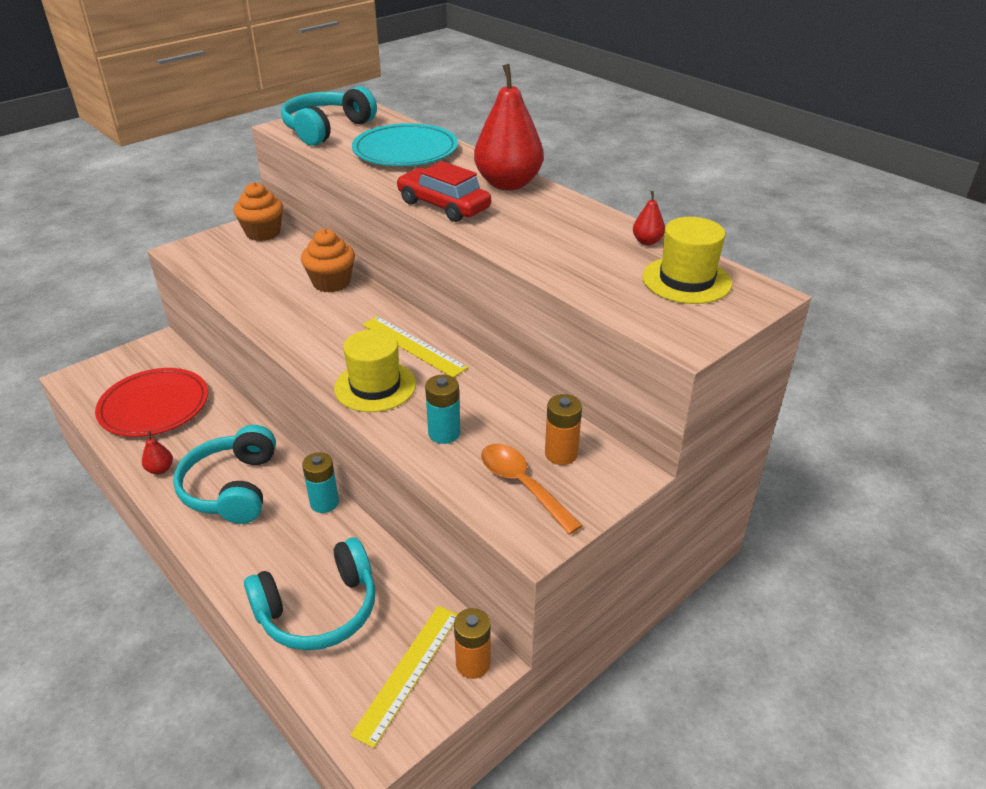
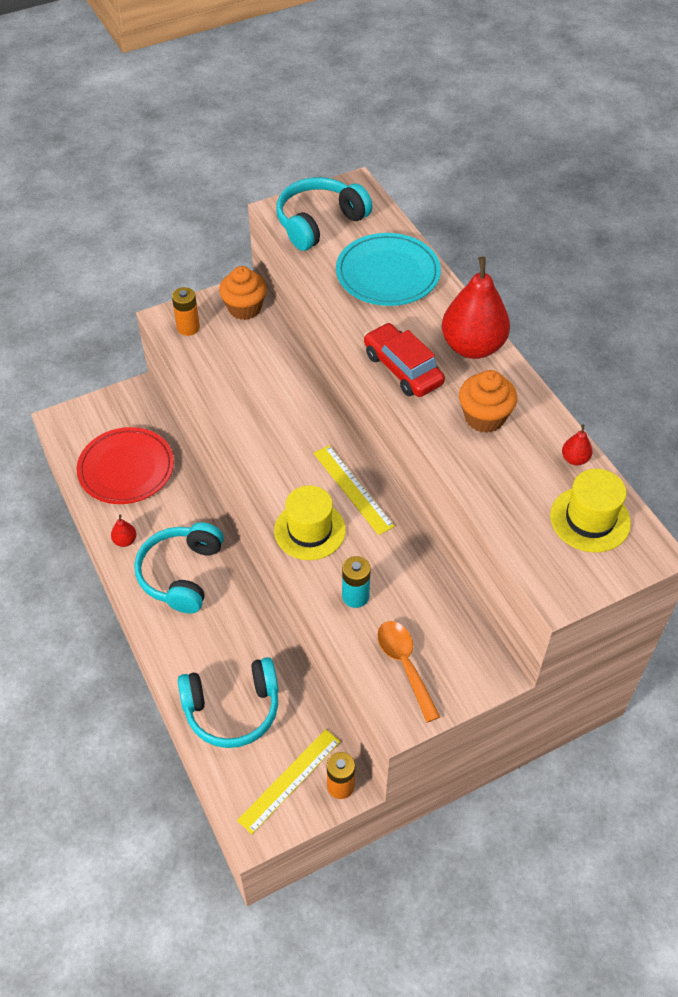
camera: 15 degrees right, 15 degrees up
orange cupcake [301,229,355,293] -> orange cupcake moved to [459,370,517,433]
turquoise battery [302,452,339,513] -> none
orange battery [545,394,582,465] -> orange battery moved to [172,287,200,336]

